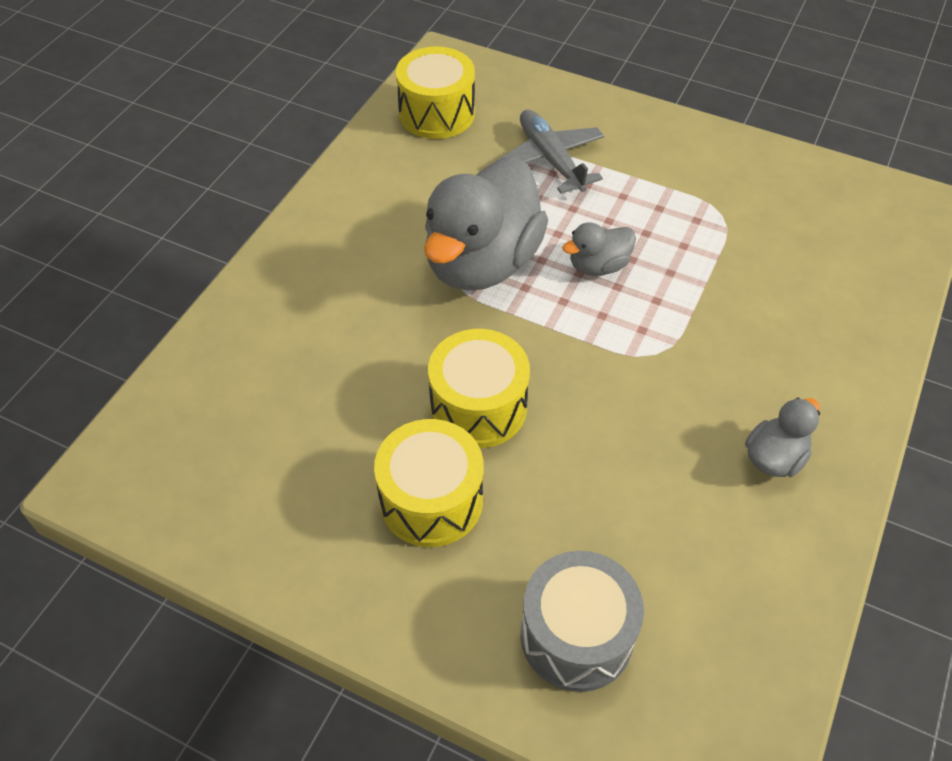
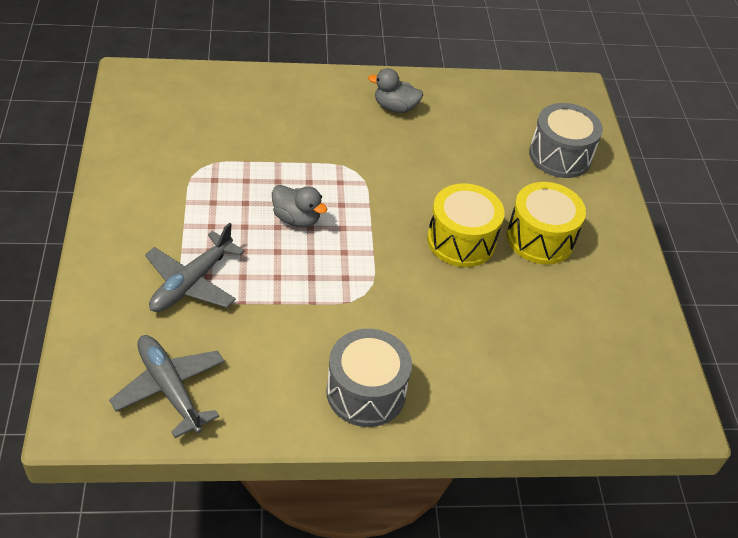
camera: 125 degrees left, 5 degrees down
yellow drum [396,46,475,139] -> grey plane [109,335,224,438]
grey duck [424,157,548,291] -> none
none -> grey drum [326,329,412,427]

